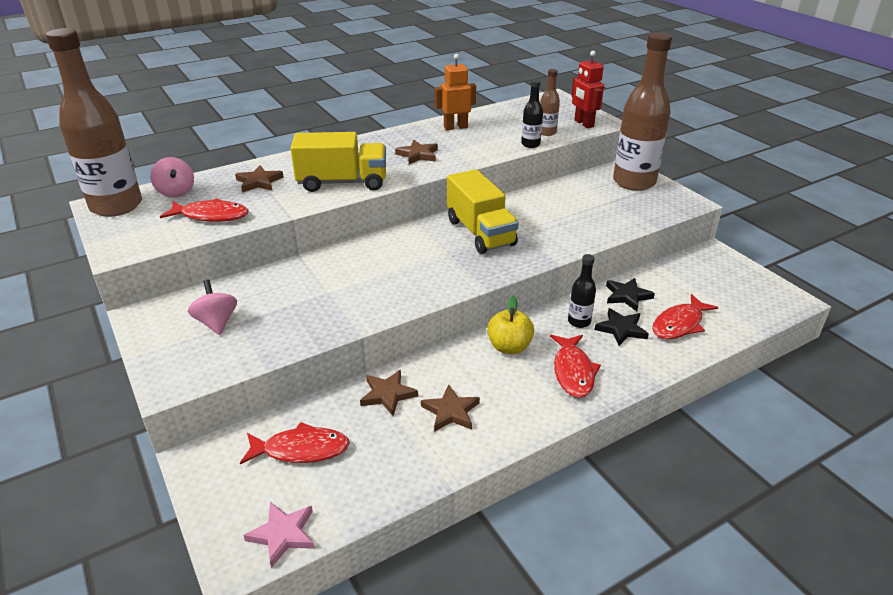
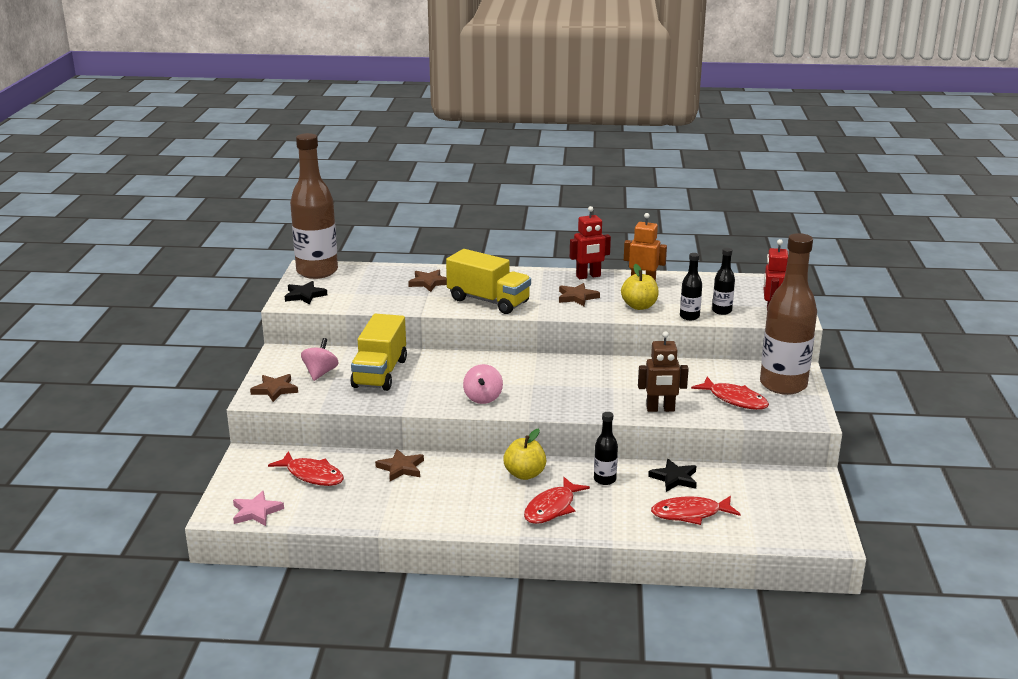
camera: 35 degrees right, 10 degrees down
pink spinning top [150,157,194,198] -> pink spinning top moved to [463,364,503,404]
red fish [160,198,249,222] -> red fish moved to [691,377,769,410]
brown star [421,384,480,432] -> brown star moved to [250,374,298,402]
yellow truck [447,169,519,254] -> yellow truck moved to [350,314,407,391]
brown bottle [540,69,560,136] -> black bottle [712,248,735,315]
black star [595,308,649,346] -> black star moved to [285,281,327,305]
none -> red robot [570,206,611,279]
none -> yellow apple [621,264,659,310]
none -> brown robot [638,331,689,412]

